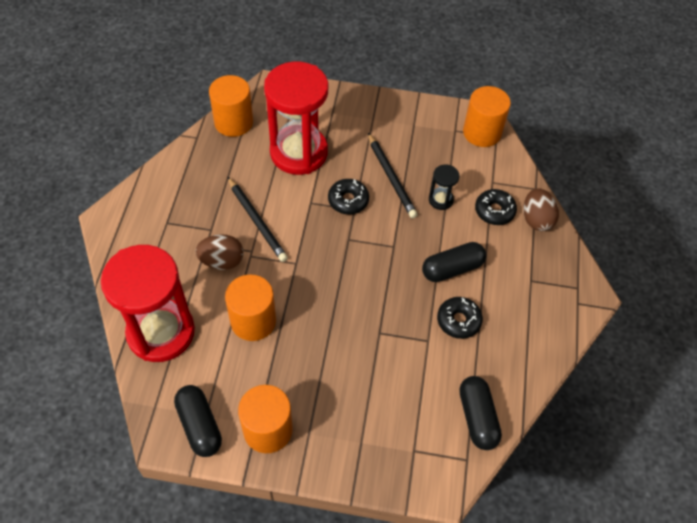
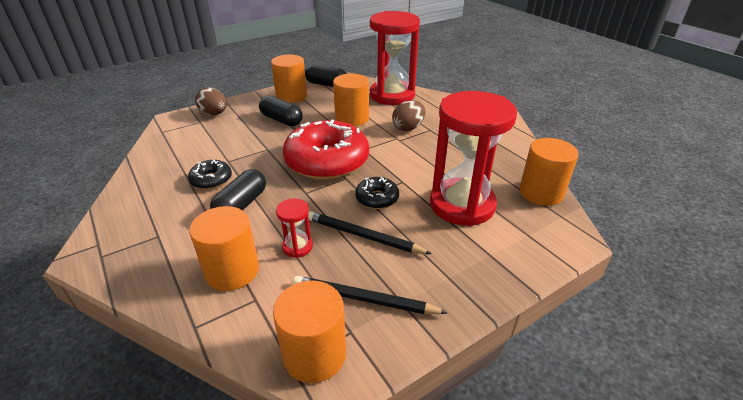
camera: 140 degrees right, 20 degrees down
black pencil [228,177,288,262] -> black pencil moved to [293,276,447,314]
black hourglass [429,164,459,210] -> red hourglass [276,199,313,258]
black capsule [459,376,502,450] -> black capsule moved to [259,95,303,126]
black donut [475,189,517,225] -> orange cylinder [189,206,259,291]
brown egg [523,188,559,231] -> brown egg moved to [195,87,227,115]
none -> red donut [283,120,369,180]

